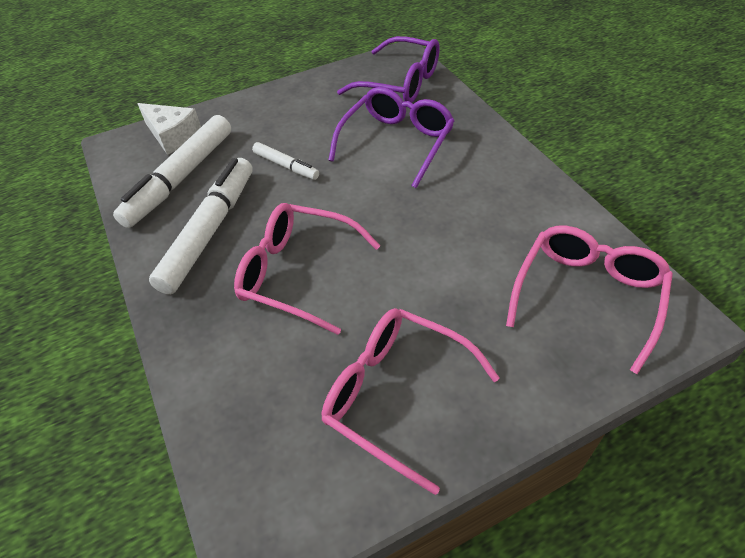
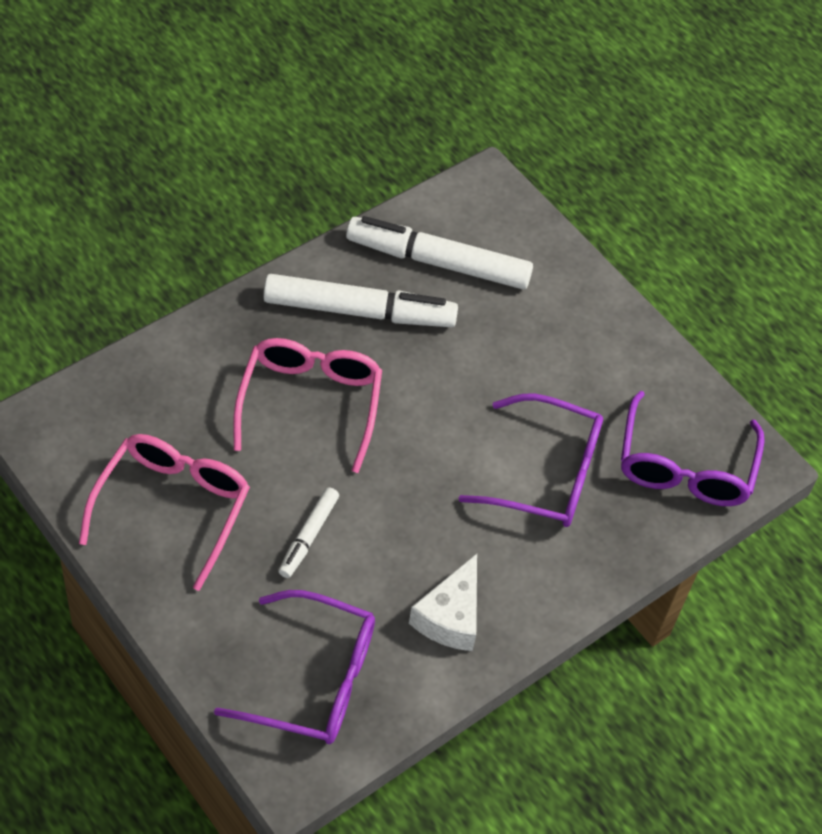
camera: 70 degrees right, 5 degrees up
white cheese [137,103,201,155] -> white cheese moved to [409,554,477,651]
white marker [252,142,319,180] -> white marker moved to [278,487,339,578]
pink glasses [506,226,673,374] -> purple glasses [214,590,375,744]

